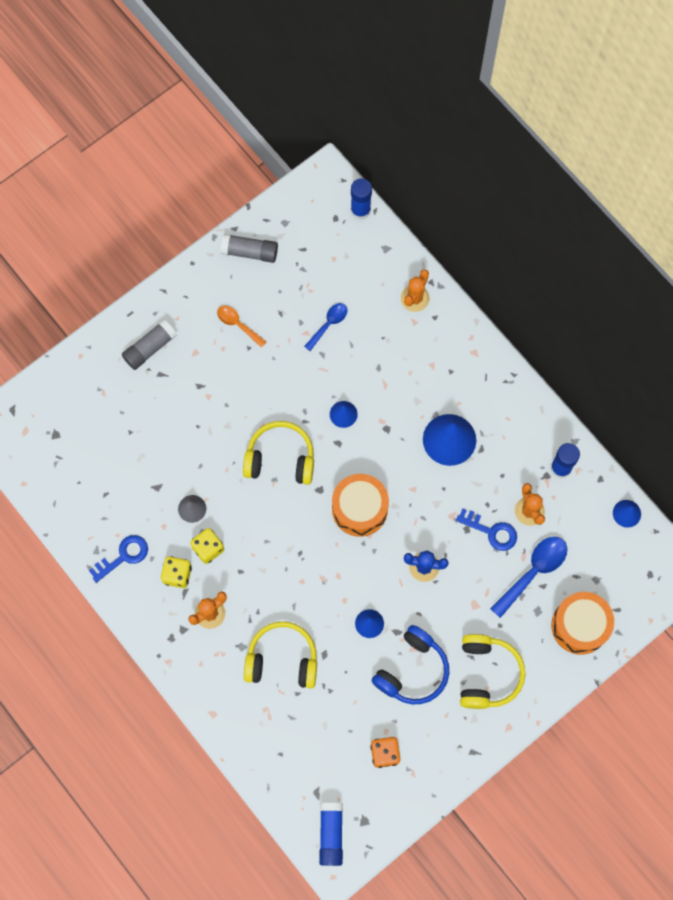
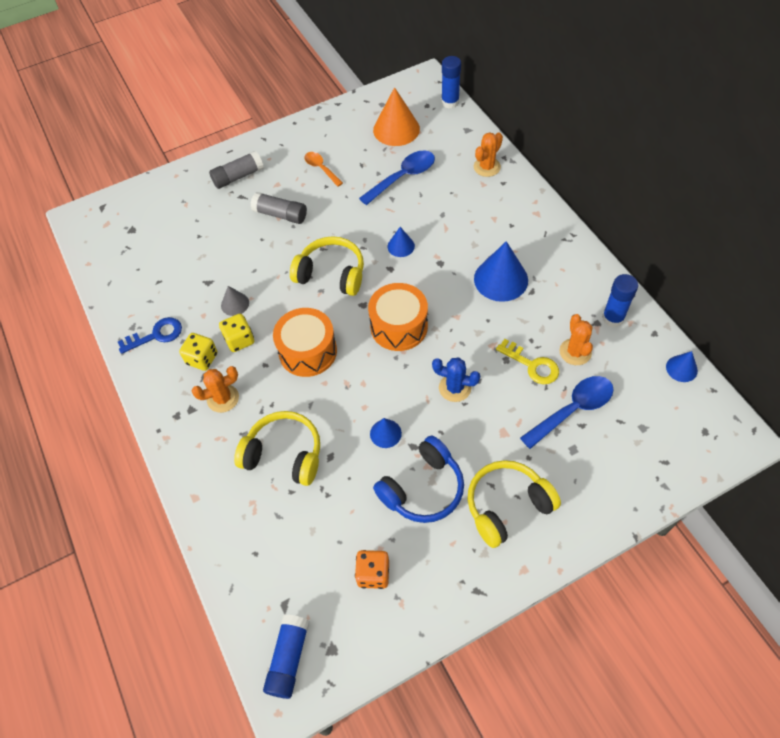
camera: 15 degrees right, 15 degrees down
grey glue stick [221,234,278,263] -> grey glue stick moved to [251,192,307,224]
blue spoon [304,303,348,351] -> blue spoon [359,151,435,205], size x1.63
blue key [456,509,517,551] -> yellow key [496,339,559,384]
yellow headphones [460,634,525,709] -> yellow headphones turned 135 degrees counterclockwise [468,460,561,548]
orange drum [551,592,614,655] -> orange drum moved to [273,308,337,377]
none -> orange cone [373,87,420,146]

